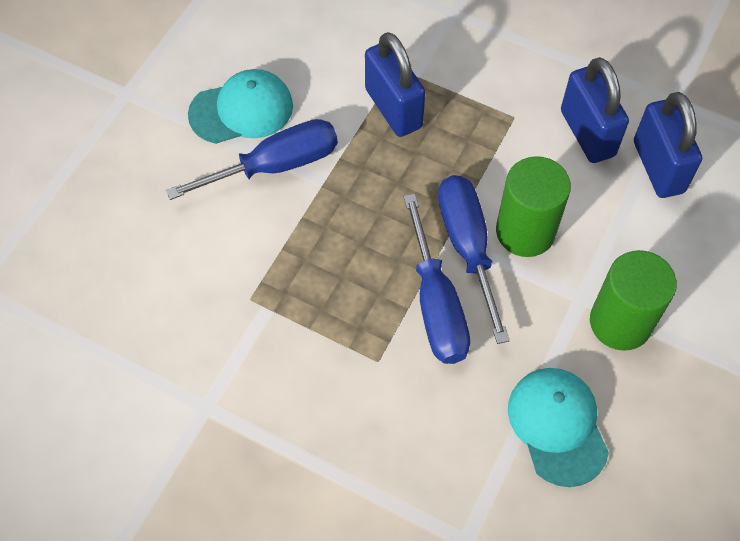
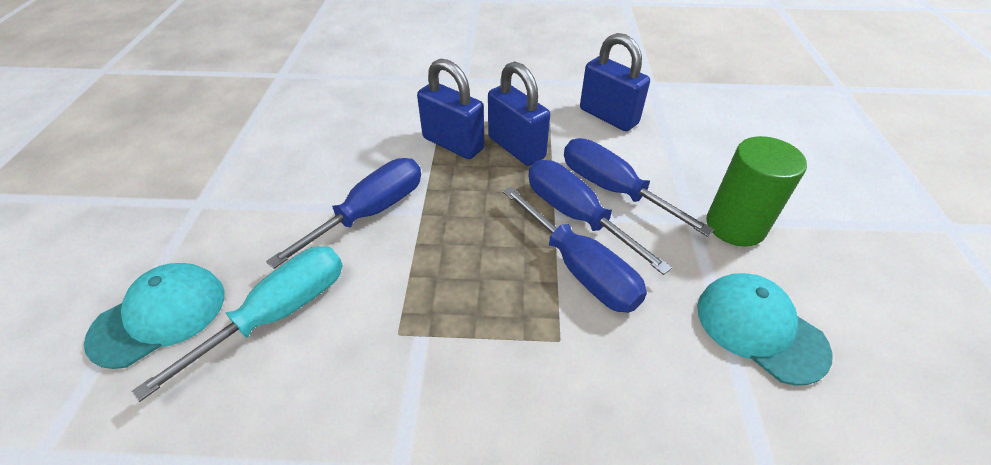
camera: 25 degrees left, 15 degrees down
turquoise cap [188,69,293,144] -> turquoise cap moved to [84,263,224,369]
green cylinder [496,156,571,257] -> blue screwdriver [564,138,714,237]
blue padlock [634,92,702,198] -> blue padlock moved to [488,61,550,166]
none -> turquoise screwdriver [132,246,343,402]

